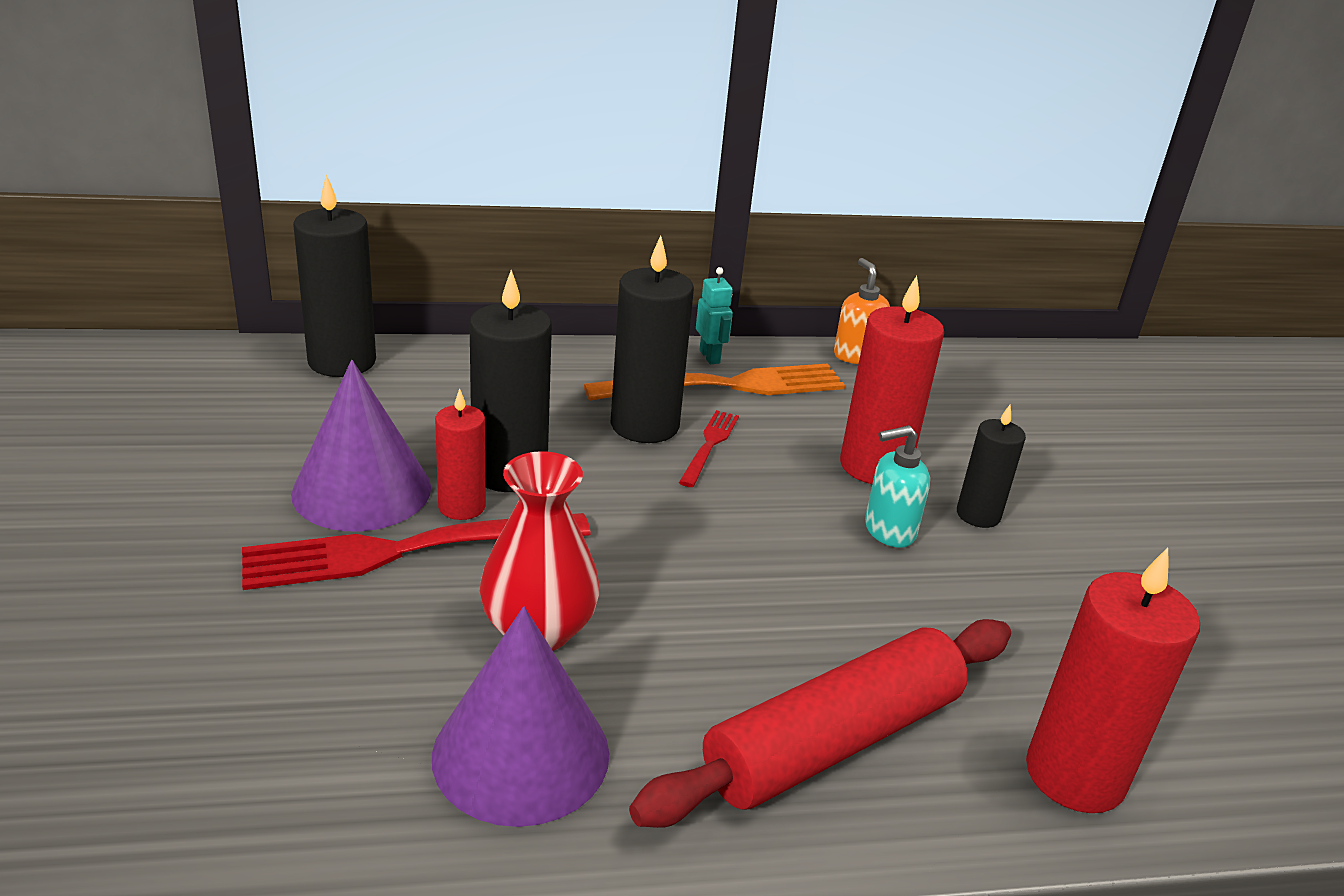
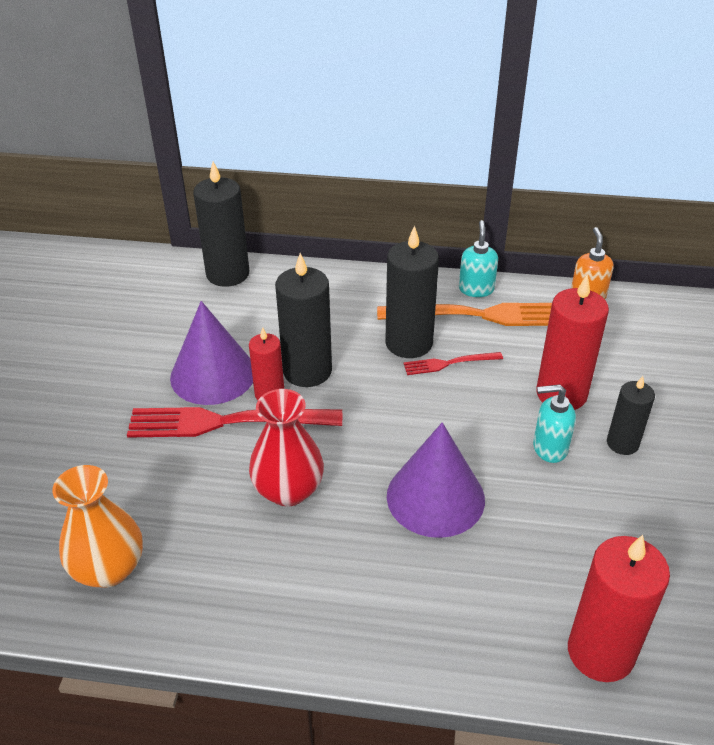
camera: 20 degrees right, 10 degrees up
purple cone [432,607,609,827] -> purple cone moved to [387,422,485,538]
red rolling pin [629,619,1011,828] -> none
red fork [679,410,739,487] -> red fork turned 135 degrees counterclockwise [403,352,503,375]
turquoise robot [696,267,733,364] -> turquoise soap dispenser [459,220,498,297]
none -> orange vase [52,465,143,588]

